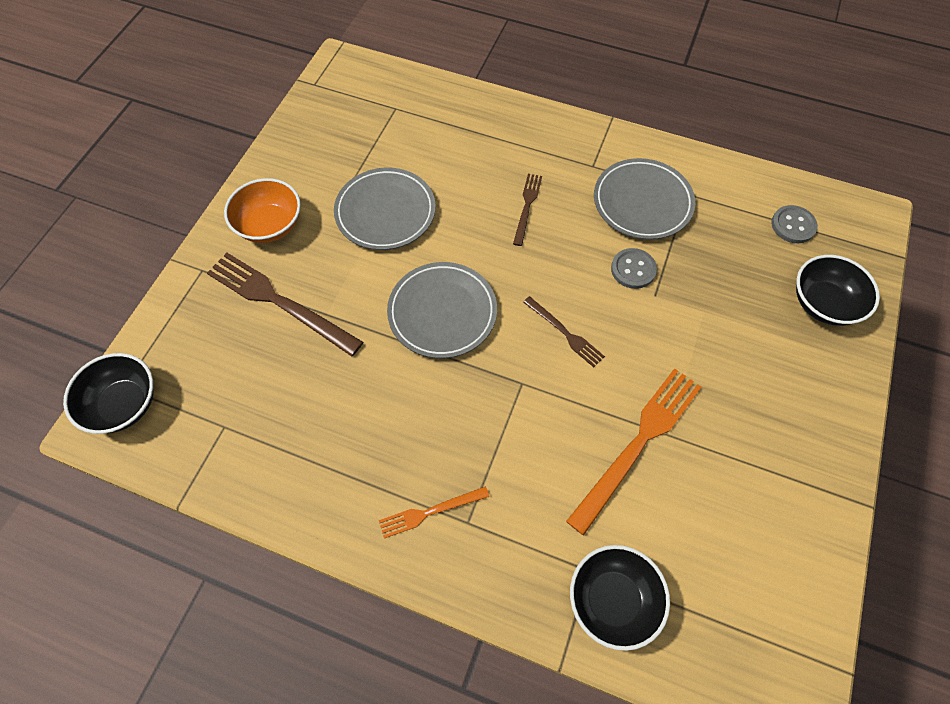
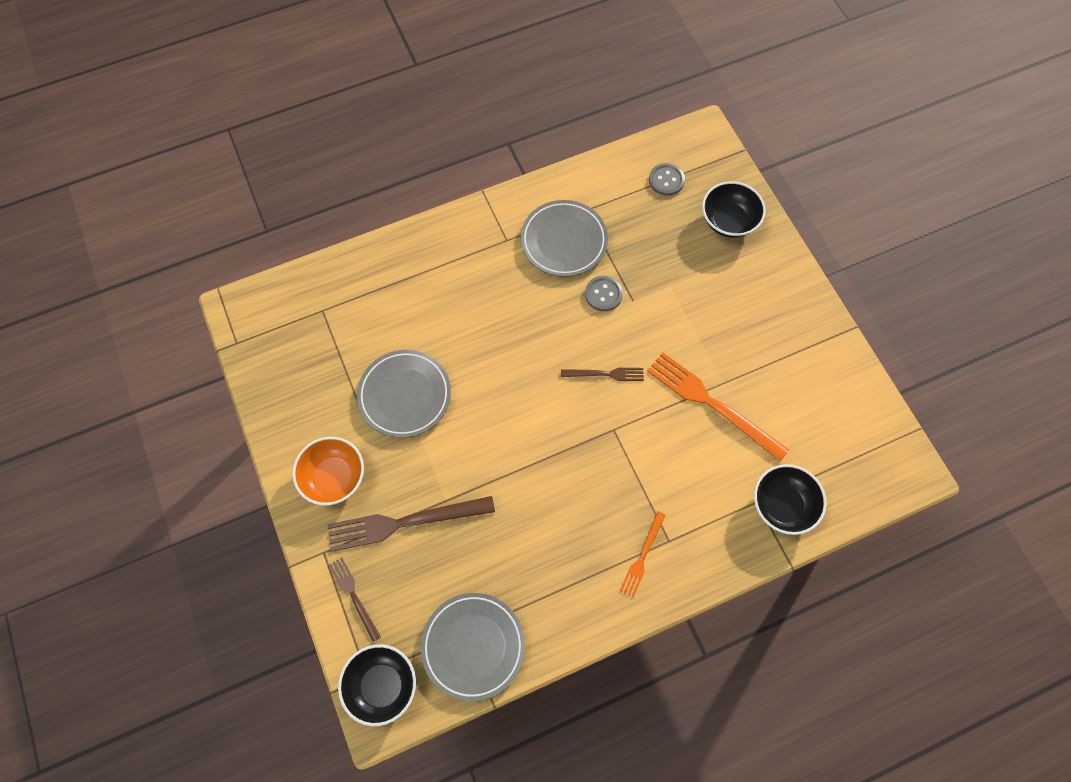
camera: 45 degrees left, 5 degrees up
grey plate [387,262,497,358] -> grey plate moved to [420,593,525,701]
brown fork [513,174,542,246] -> brown fork moved to [329,557,381,642]
orange fork [566,368,701,535] -> orange fork turned 45 degrees counterclockwise [647,352,789,462]

